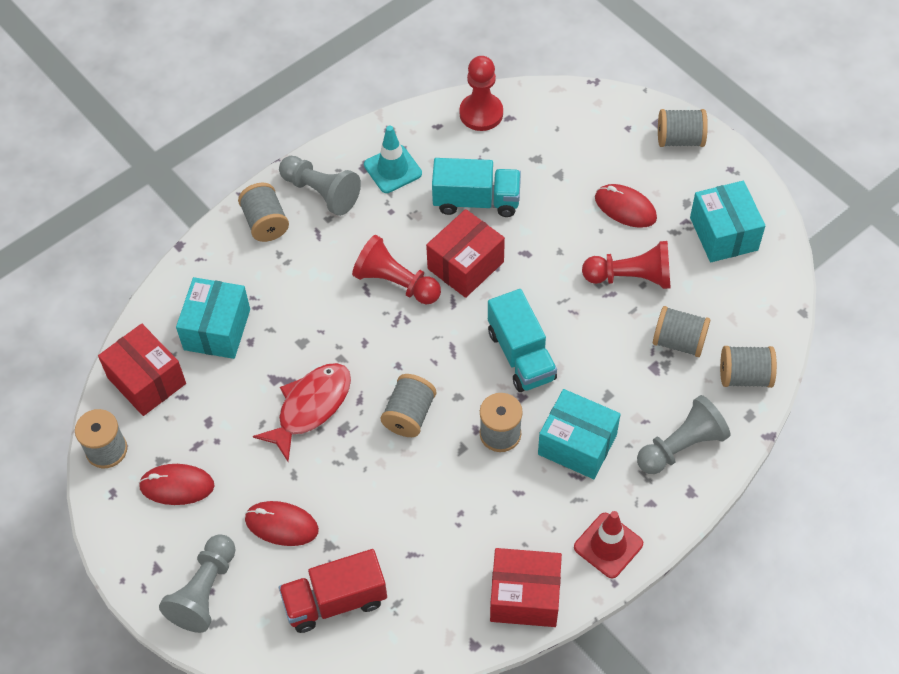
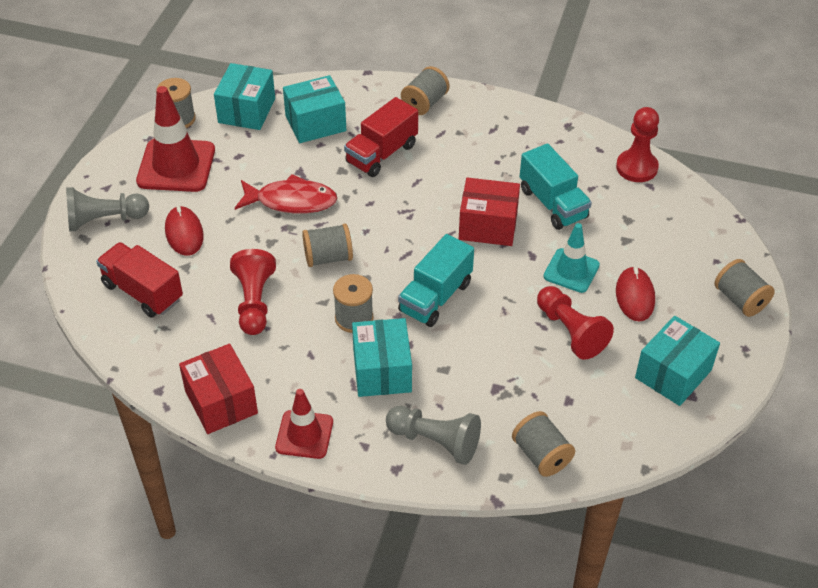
camera: 55 degrees right, 10 degrees down
red box [98,323,186,416] -> turquoise box [214,63,275,130]
red mouse [138,464,214,505] -> red traffic cone [136,86,215,192]
grey pawn [279,156,361,216] -> none
red pawn [352,235,441,304] -> red pawn moved to [230,249,276,335]
turquoise traffic cone [364,126,422,193] -> turquoise traffic cone moved to [543,223,600,293]
grey spool [653,306,710,357] -> none
none -> red truck [344,97,418,177]

